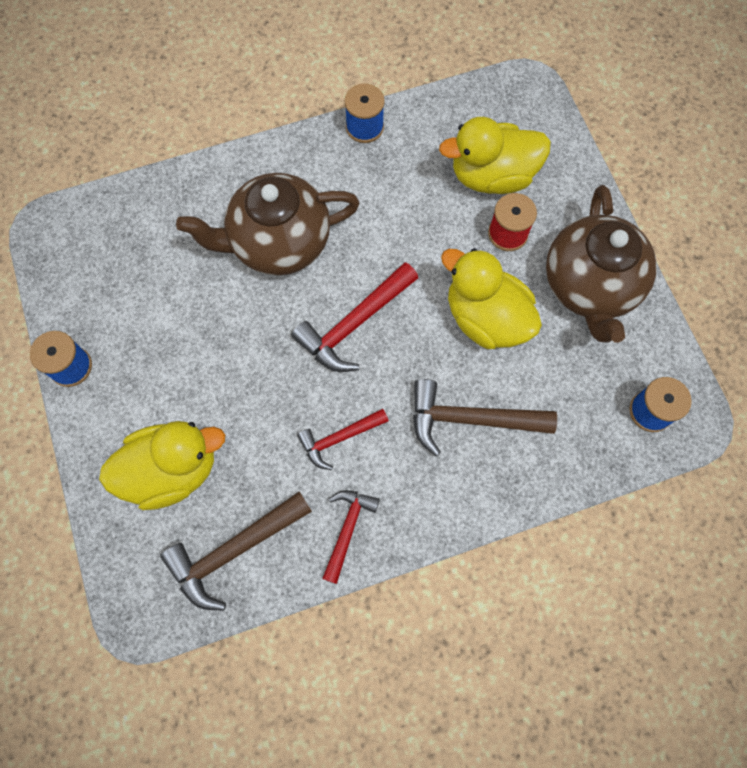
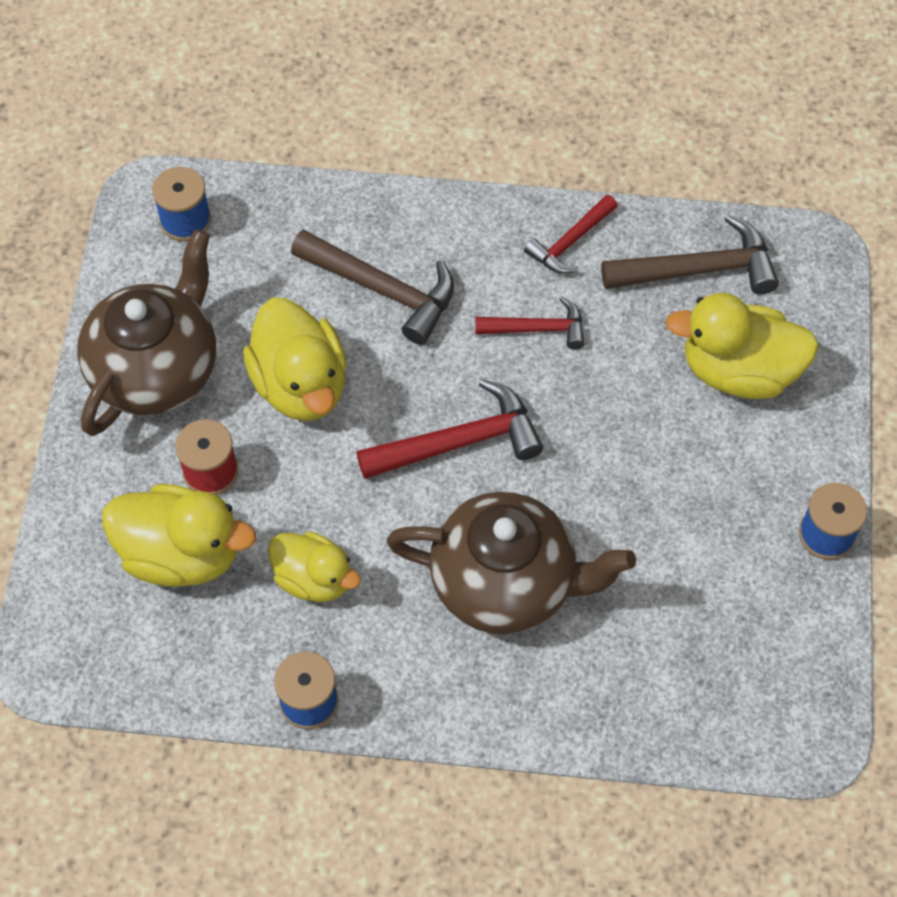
camera: 155 degrees left, 10 degrees down
none -> yellow duck [268,531,361,602]

